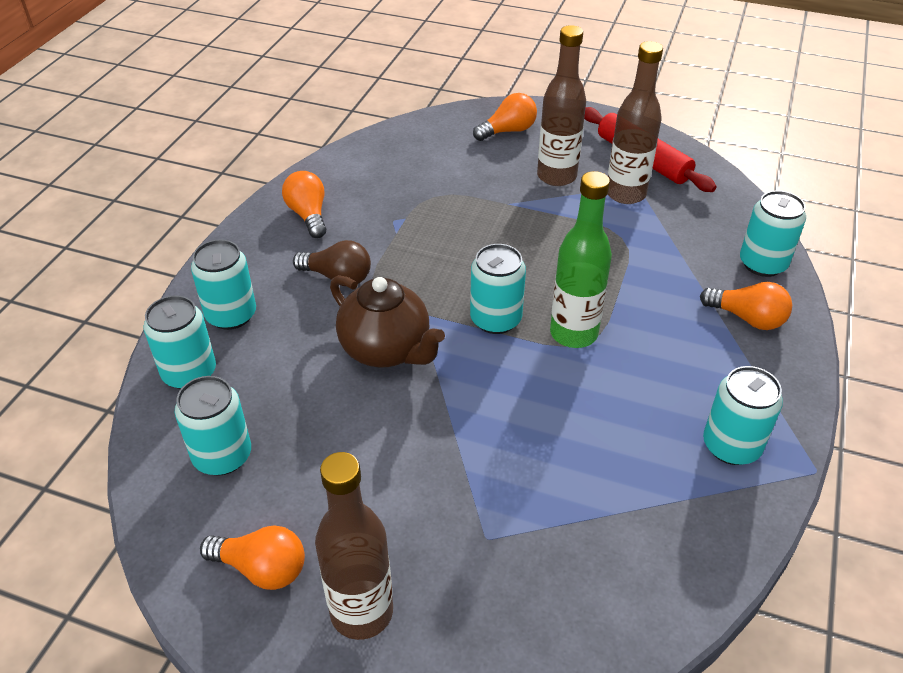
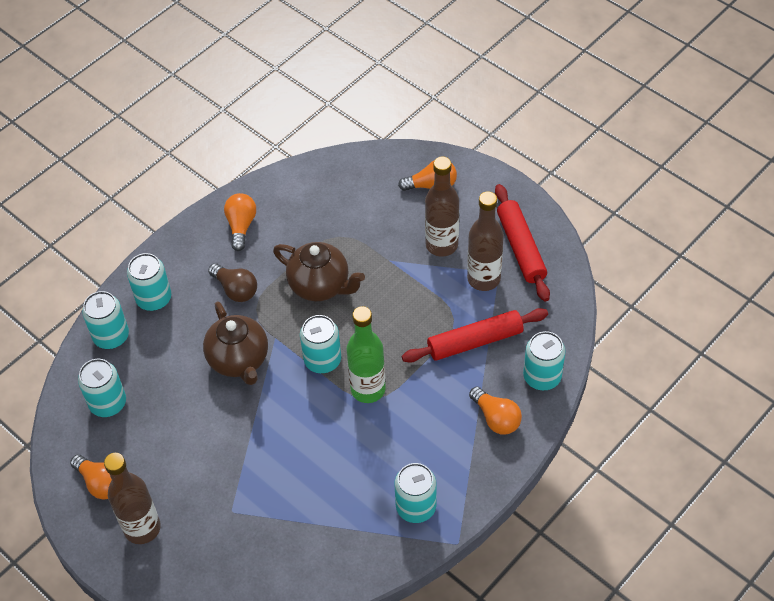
camera: 25 degrees right, 10 degrees up
none -> brown teapot [273,242,365,301]
none -> red rolling pin [402,308,548,363]

